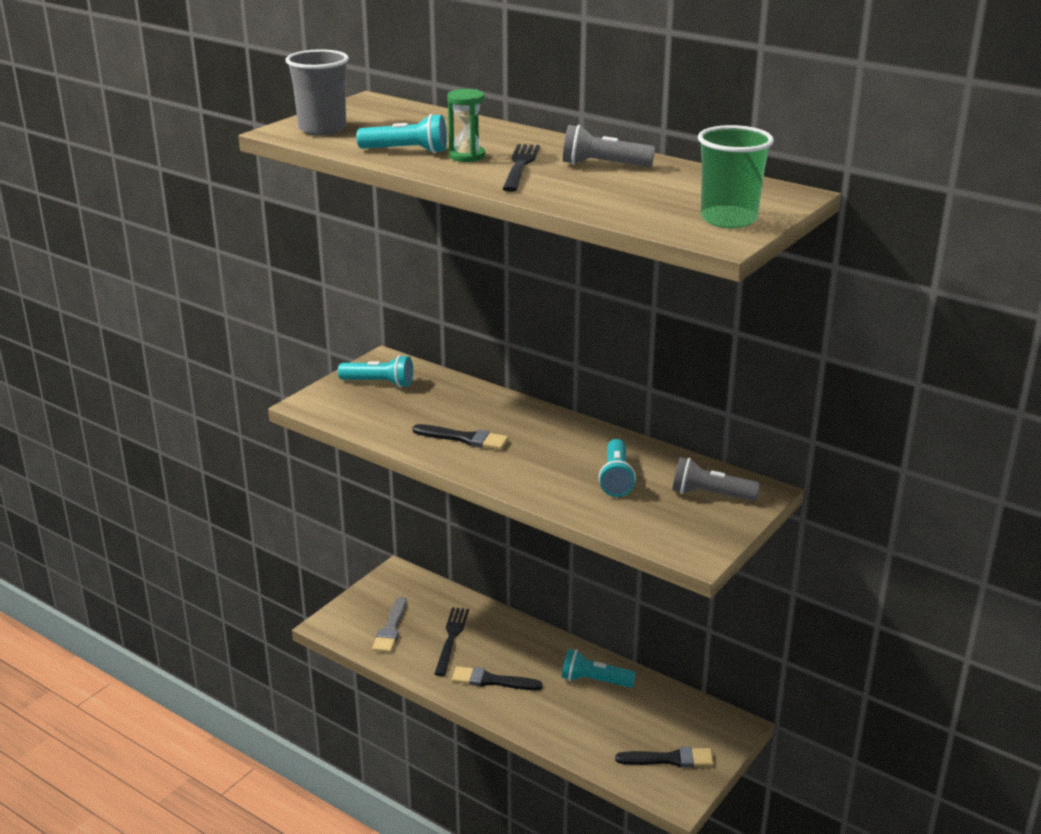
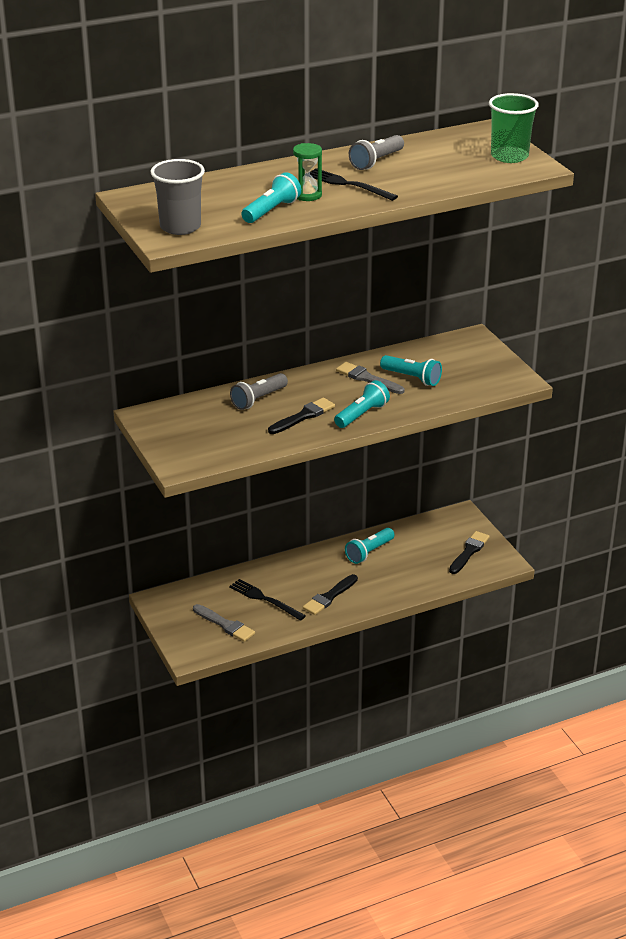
camera: 60 degrees left, 5 degrees up
turquoise flashlight [338,355,413,388] -> turquoise flashlight moved to [334,380,390,428]
grey flashlight [672,457,760,501] -> grey flashlight moved to [230,373,288,410]
none -> grey brush [336,362,405,394]

